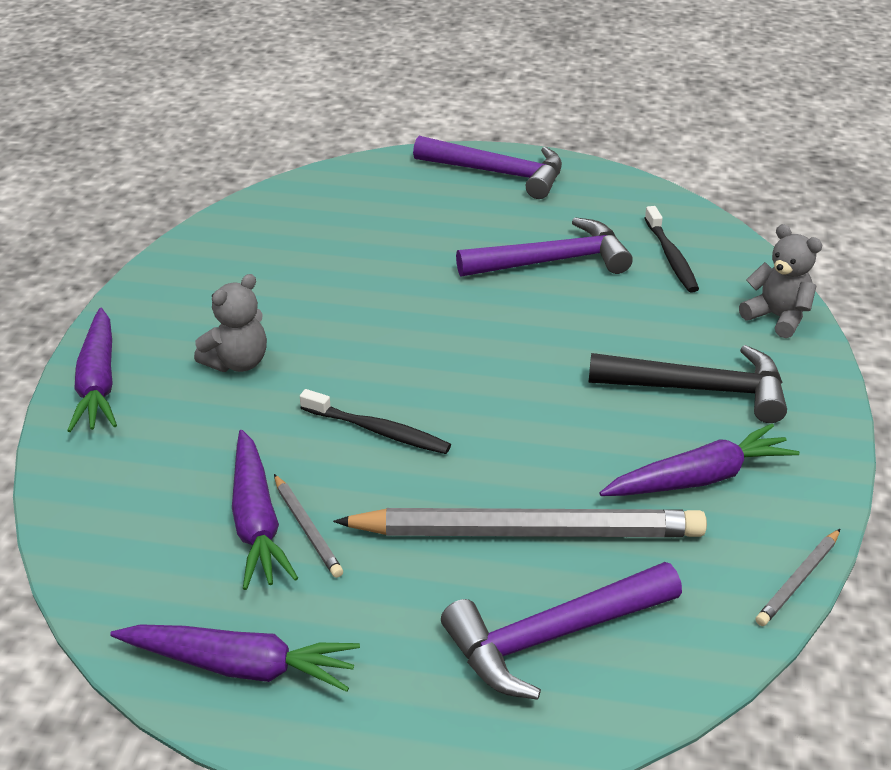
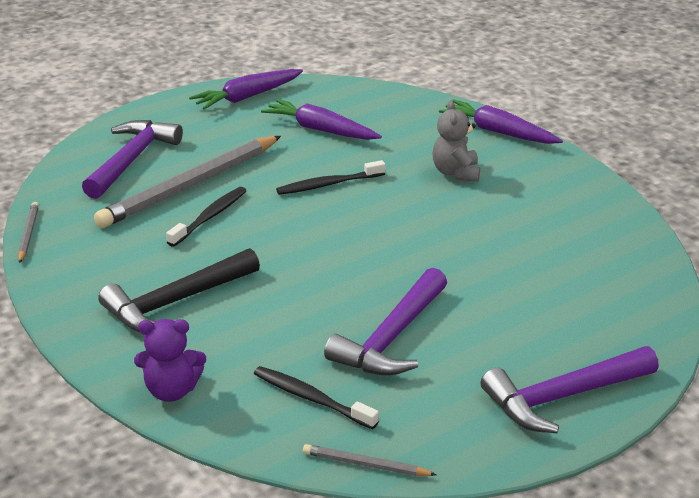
camera: 135 degrees right, 5 degrees down
grey pencil [274,474,343,578] -> grey pencil moved to [303,444,437,476]
purple carrot [599,424,800,496] -> none
grey teddy bear [739,224,822,338] -> purple teddy bear [134,319,206,402]
none -> black toothbrush [166,187,247,247]

